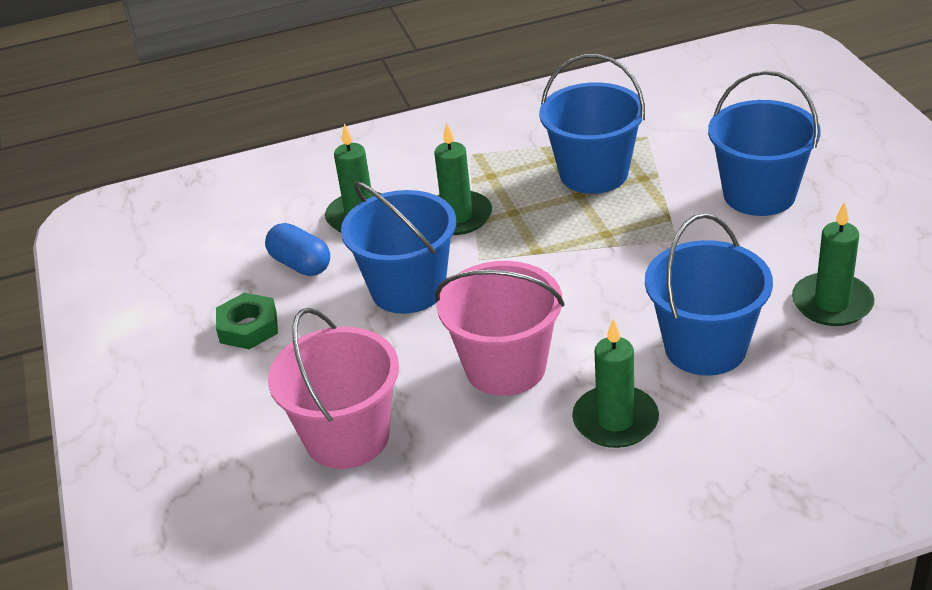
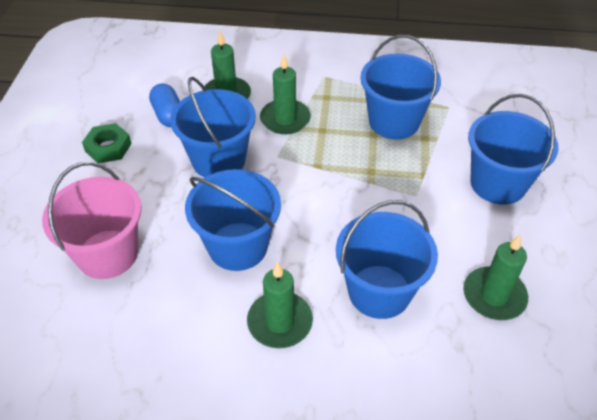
camera: 20 degrees right, 10 degrees up
pink bucket [435,261,565,396] -> blue bucket [185,169,281,271]

